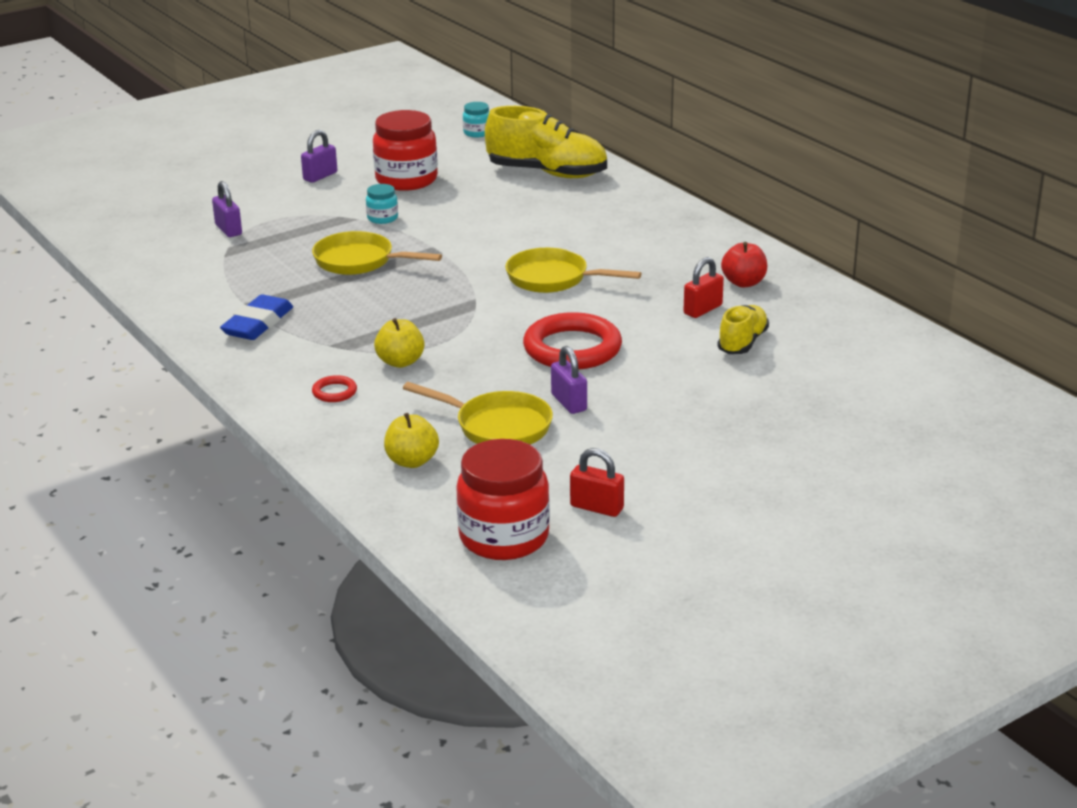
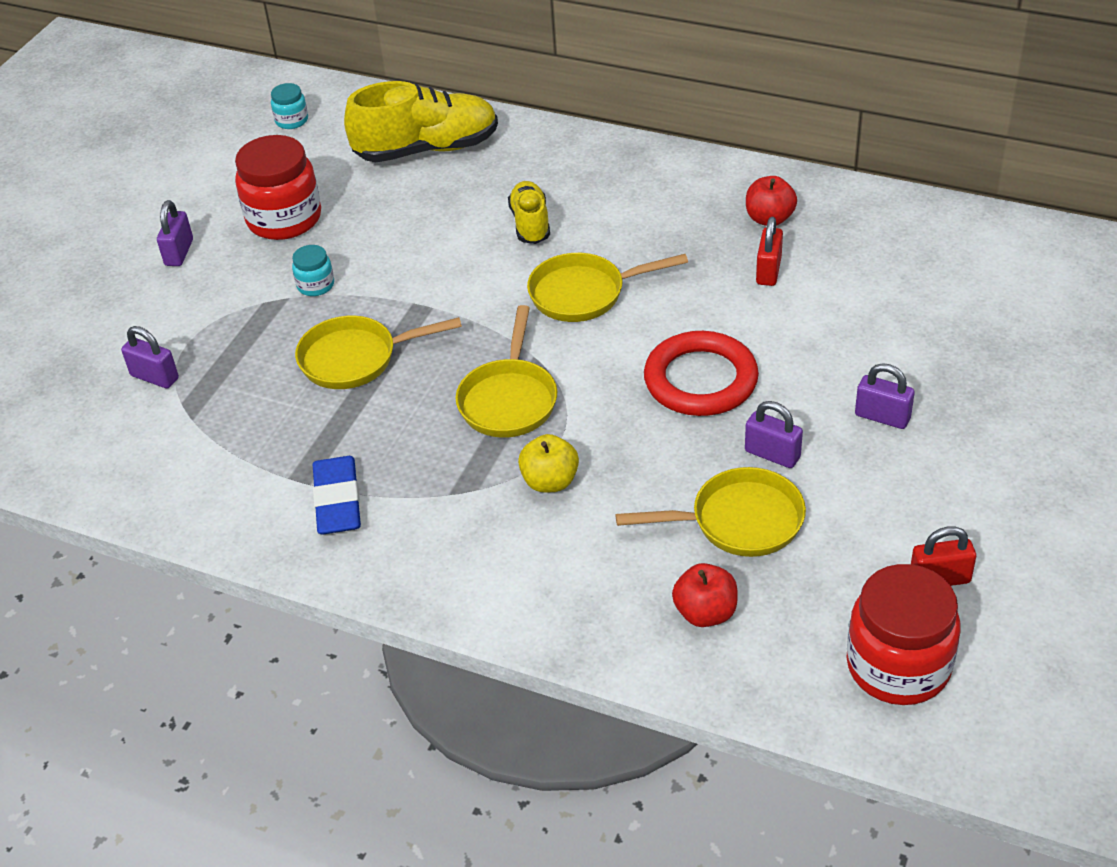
camera: 30 degrees left, 15 degrees up
red ring [312,375,357,402] -> none
yellow apple [384,413,439,468] -> red apple [672,563,738,627]
yellow shoe [717,305,769,354] -> yellow shoe moved to [508,181,550,244]
none -> yellow pan [455,305,557,438]
none -> purple padlock [855,363,915,429]

